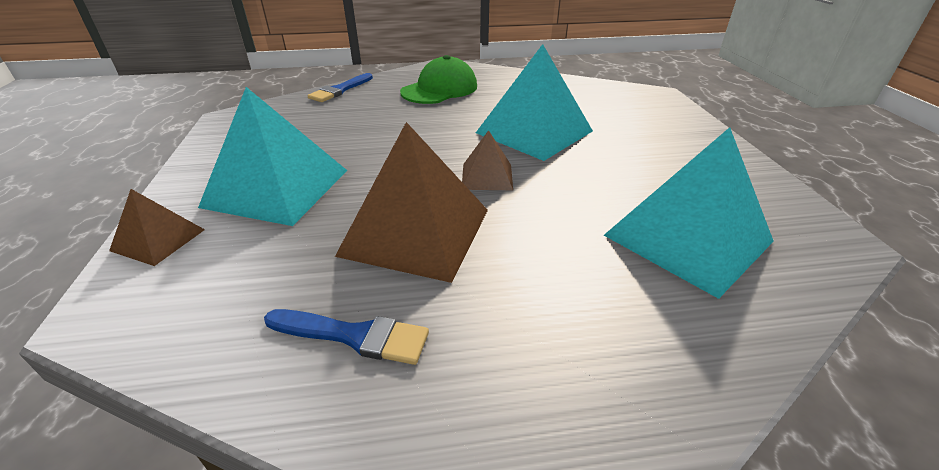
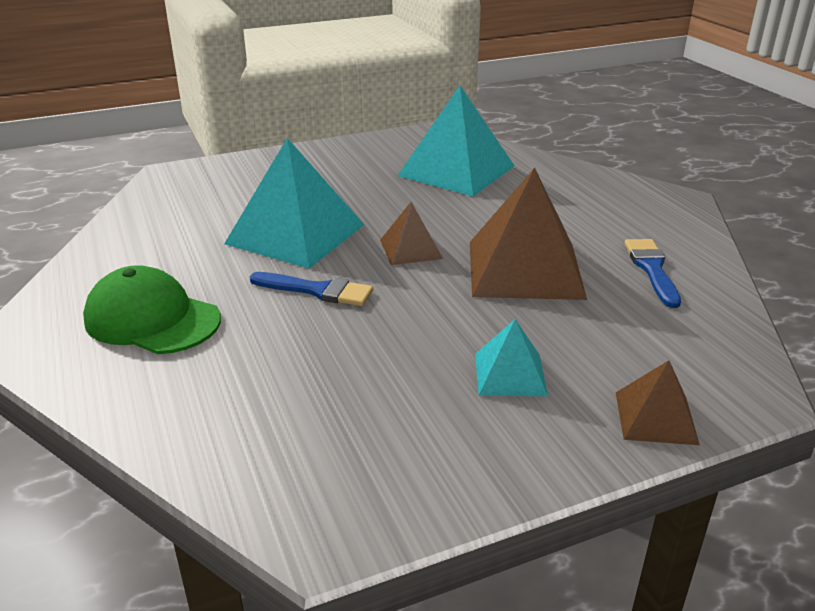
camera: 105 degrees left, 5 degrees down
turquoise pyramid [198,87,347,226] -> turquoise pyramid [475,319,548,396], size x0.51
blue brush [308,73,373,102] -> blue brush moved to [250,272,373,306]

